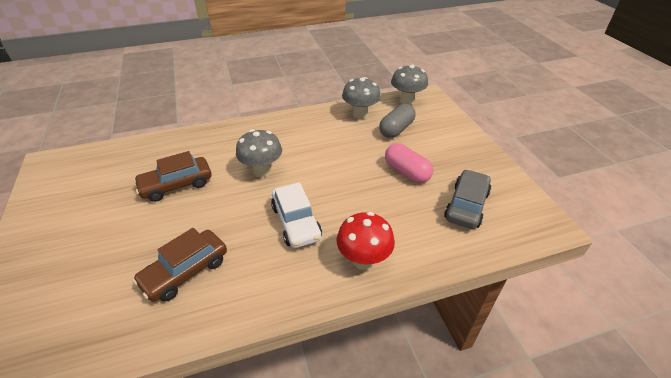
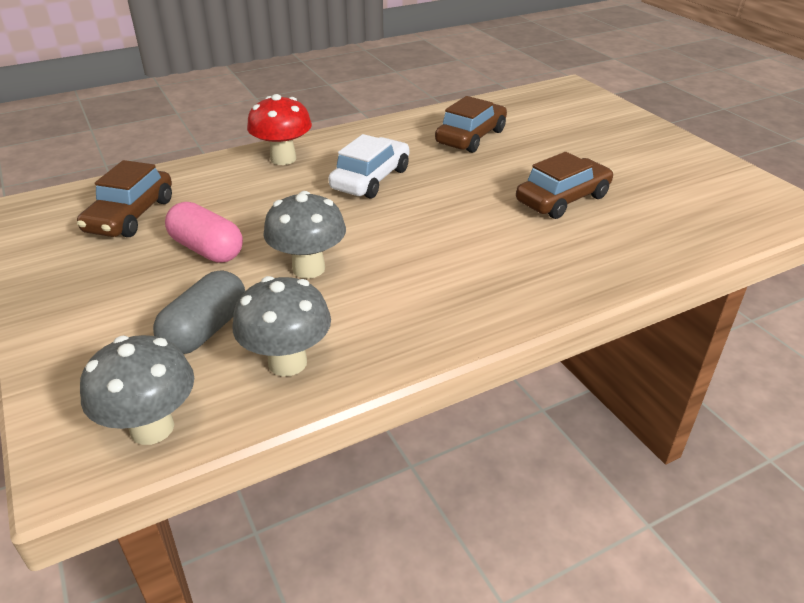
camera: 170 degrees right, 5 degrees down
grey mushroom [236,129,282,177] -> grey mushroom moved to [263,191,346,279]
white car [271,182,322,248] -> white car turned 60 degrees clockwise [328,134,409,199]
grey car [444,169,491,229] -> brown car [77,160,172,237]

